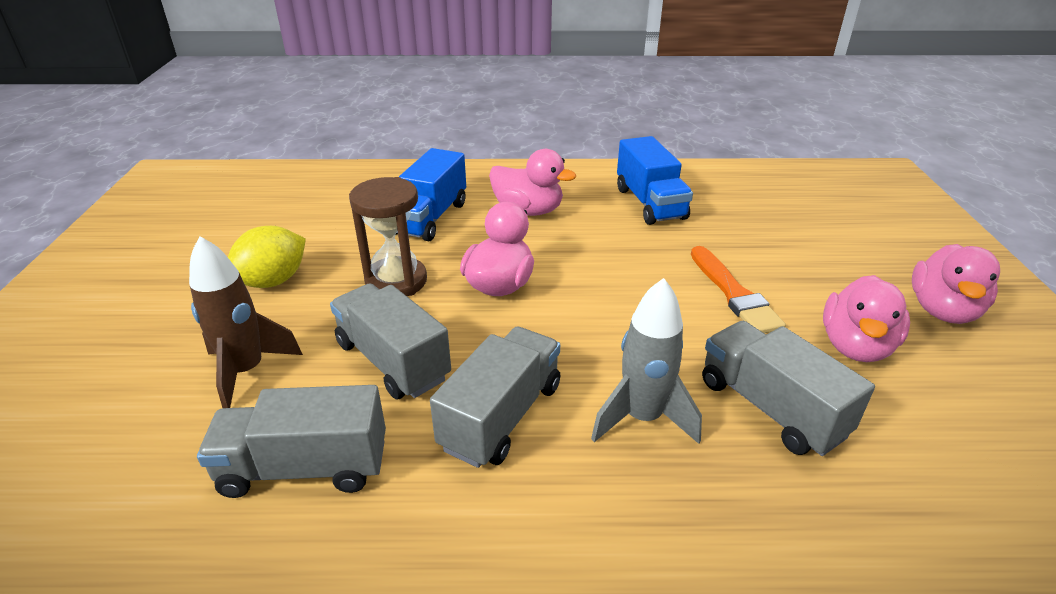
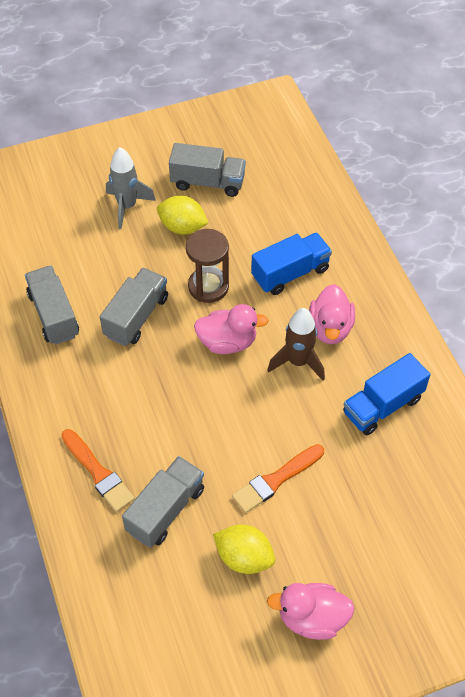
camera: 70 degrees right, 20 degrees up
brown rocket [189,236,303,408] -> brown rocket moved to [267,308,325,381]
blue truck [396,148,466,241] -> blue truck turned 150 degrees clockwise [251,233,332,295]
grey truck [430,327,560,468] -> grey truck moved to [169,143,246,197]
grey rocket [591,278,702,444] -> grey rocket moved to [106,147,156,229]
pink duck [823,275,910,362] -> yellow lemon [213,524,275,574]
none -> orange brush [61,429,135,512]

